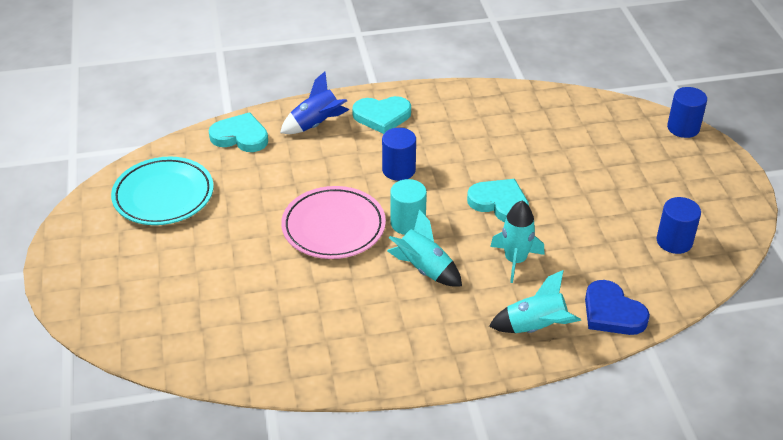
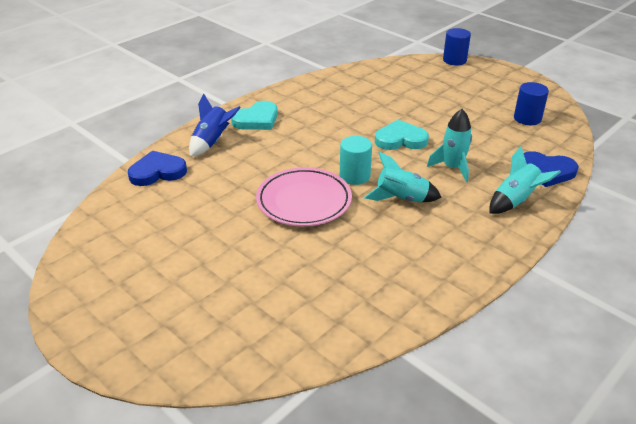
camera: 35 degrees left, 5 degrees down
turquoise plate [111,157,214,225] -> none
turquoise heart [209,112,268,152] -> blue heart [128,151,187,186]
blue cylinder [382,128,416,181] -> none

